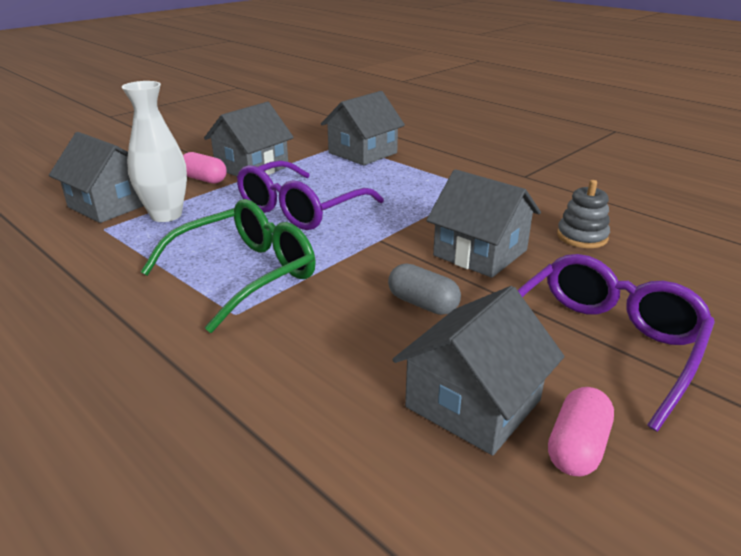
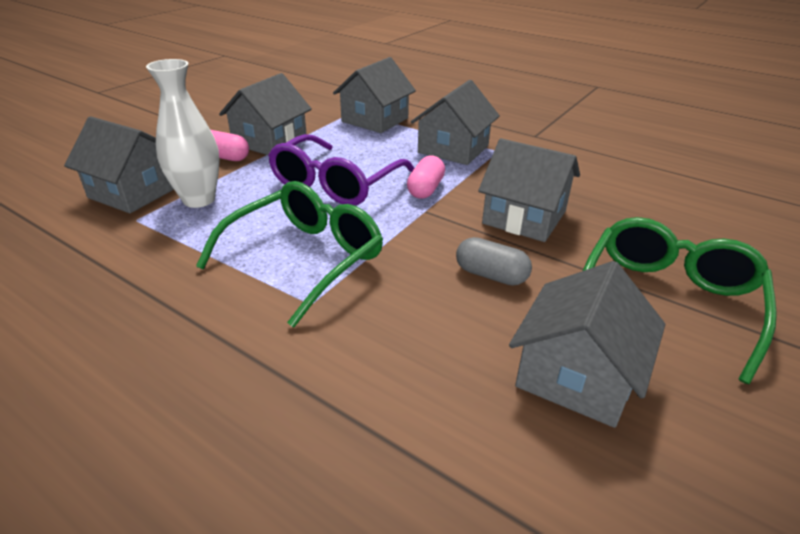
camera: 10 degrees left, 5 degrees up
purple glasses [518,254,715,432] -> green glasses [583,217,777,385]
pink capsule [548,387,614,476] -> pink capsule moved to [407,156,445,199]
grey stacking toy [557,180,610,248] -> none
none -> grey house [411,80,500,165]

